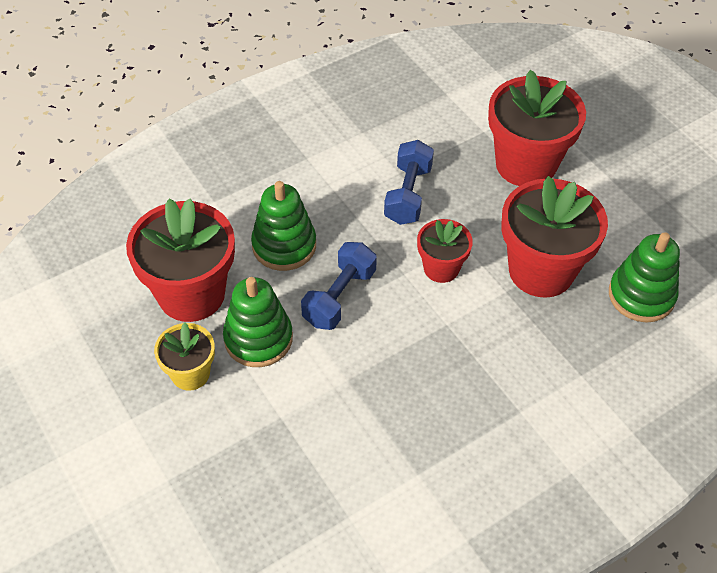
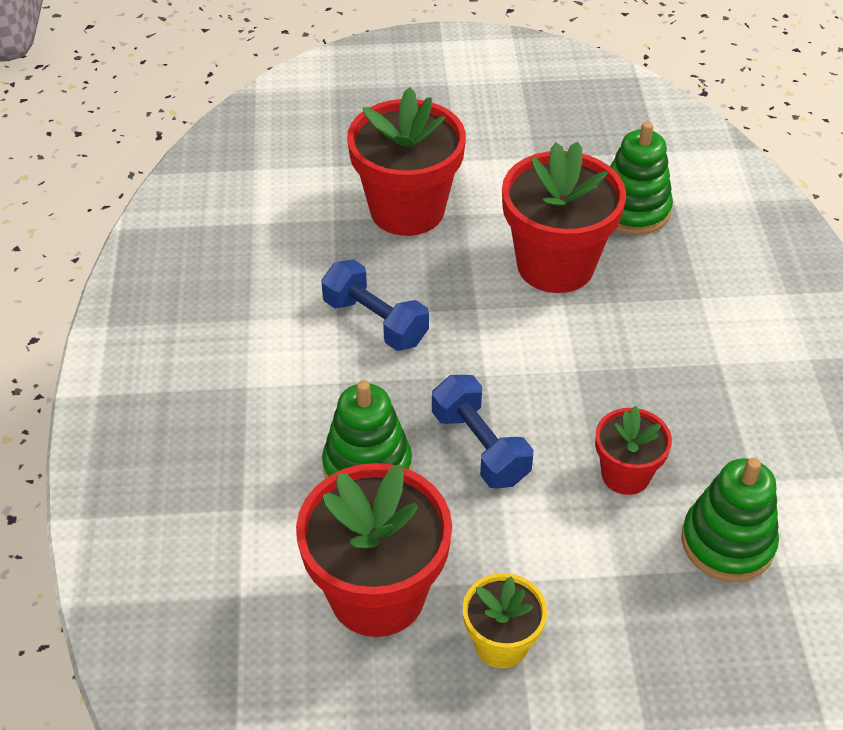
camera: 60 degrees left, 5 degrees down
green stacking toy [223,277,293,367] -> green stacking toy moved to [681,458,779,582]
red flower pot [417,219,473,283] -> red flower pot moved to [595,406,672,495]

